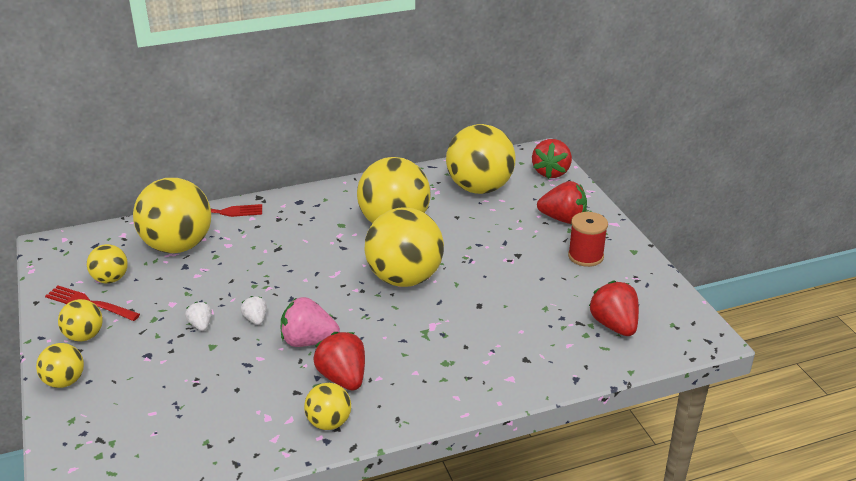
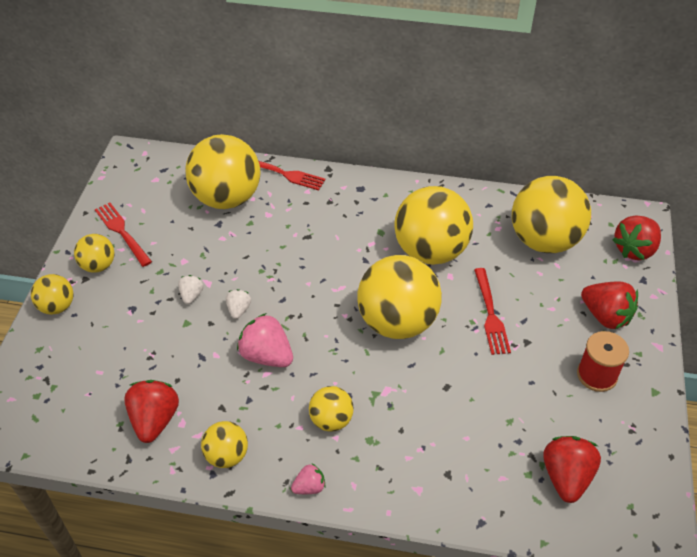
camera: 30 degrees right, 15 degrees up
yellow ball [87,244,128,283] -> yellow ball moved to [309,386,354,432]
red strawberry [313,332,365,391] -> red strawberry moved to [124,380,179,443]
none -> pink strawberry [291,464,326,494]
none -> red fork [474,268,511,355]

